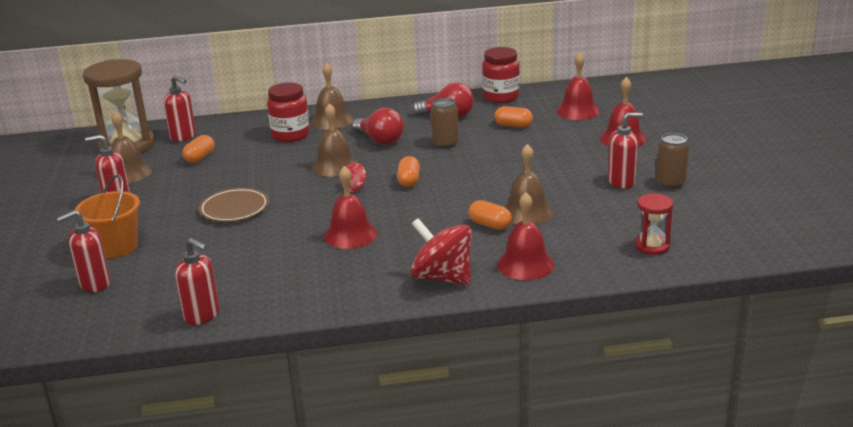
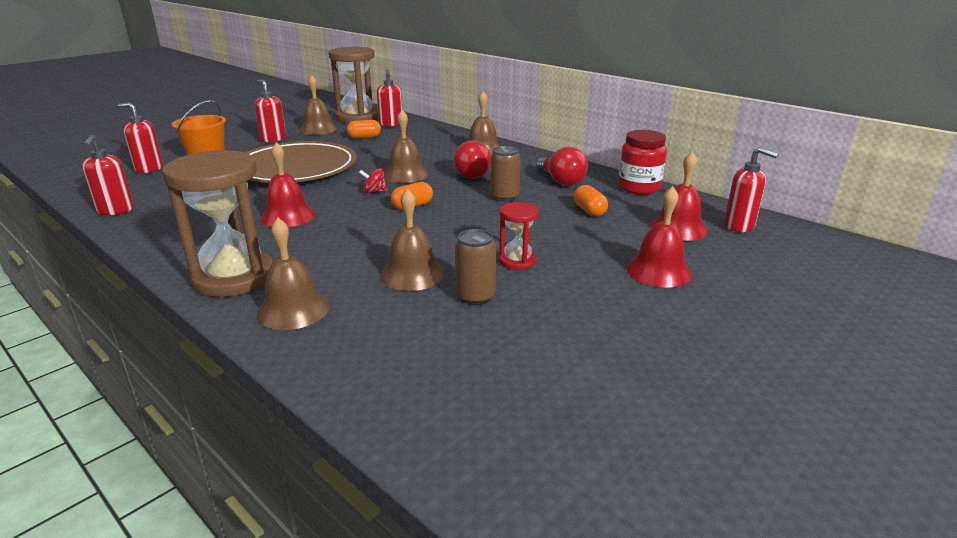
camera: 50 degrees right, 0 degrees up
brown plate [199,188,269,222] -> brown plate [245,141,356,183], size x1.99
red jar [267,83,310,142] -> none
red spinning top [410,218,472,286] -> brown hourglass [162,150,273,297]
orange capsule [469,200,512,230] -> none
red bell [497,192,555,280] -> brown bell [257,218,330,330]
red soap dispenser [608,113,643,189] -> red soap dispenser moved to [724,147,778,232]
red hourglass [635,193,673,255] -> red hourglass moved to [499,202,539,270]
brown can [656,133,689,189] -> brown can moved to [455,229,496,305]

